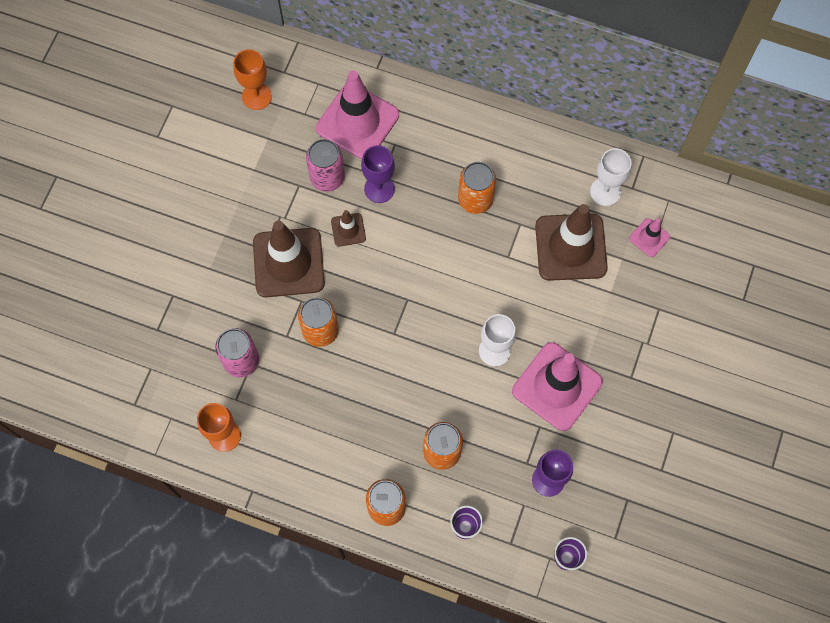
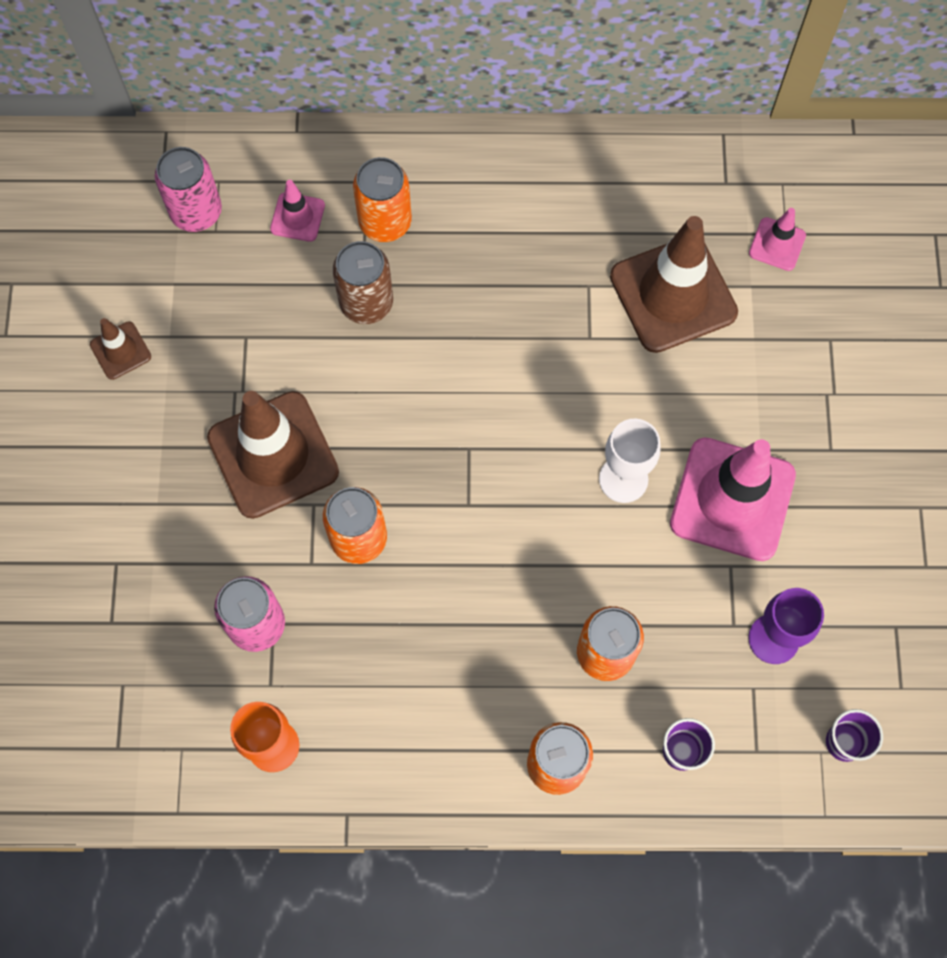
camera: 20 degrees left, 0 degrees up
orange goblet [233,49,272,110] -> none
pink can [306,139,345,192] -> pink can moved to [155,147,222,232]
pink traffic cone [316,70,399,159] -> pink traffic cone [270,180,325,242], size x0.47
brown traffic cone [331,210,366,247] -> brown traffic cone moved to [90,318,151,380]
purple goblet [361,145,395,203] -> brown can [333,241,393,324]
orange can [458,162,496,214] -> orange can moved to [353,157,412,242]
white goblet [590,148,632,206] -> none

